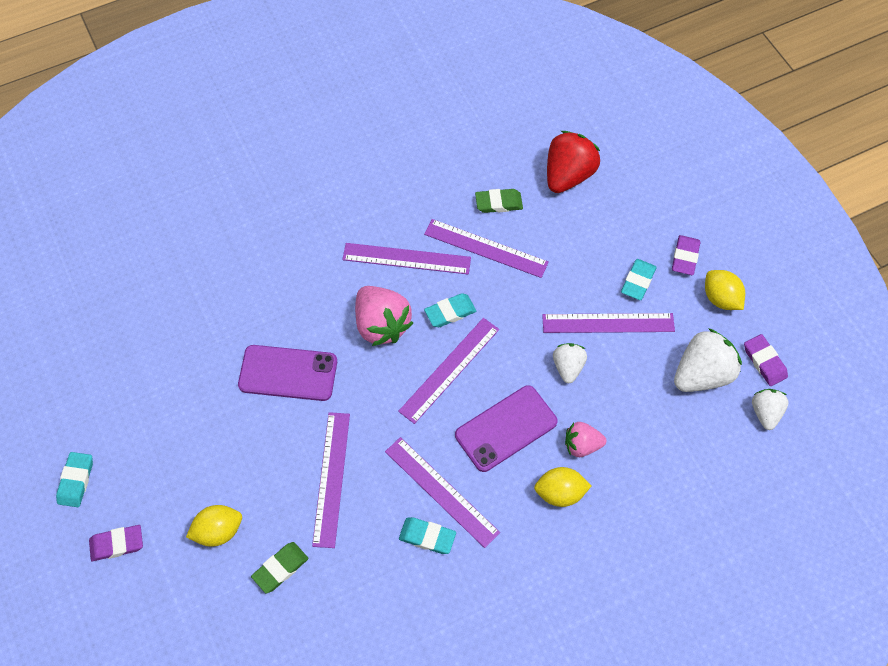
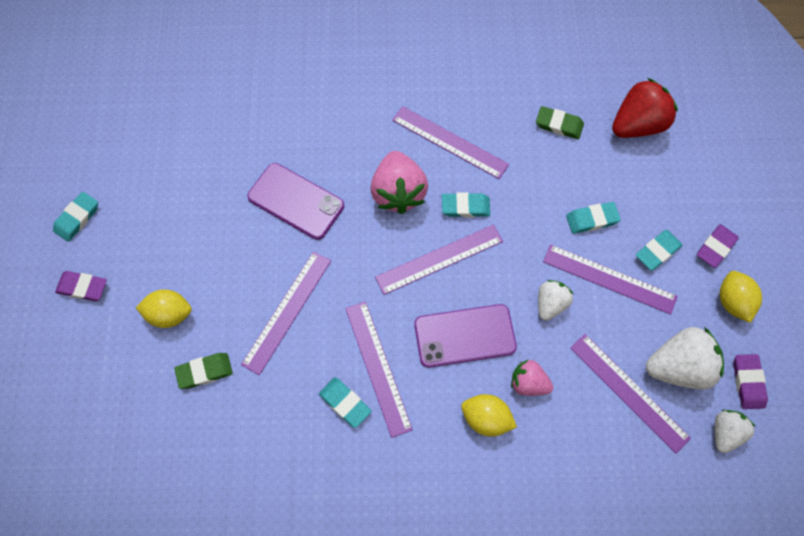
camera: 25 degrees right, 5 degrees up
purple ruler [424,219,549,278] -> purple ruler moved to [570,334,691,454]
none -> turquoise eraser [566,202,621,234]

